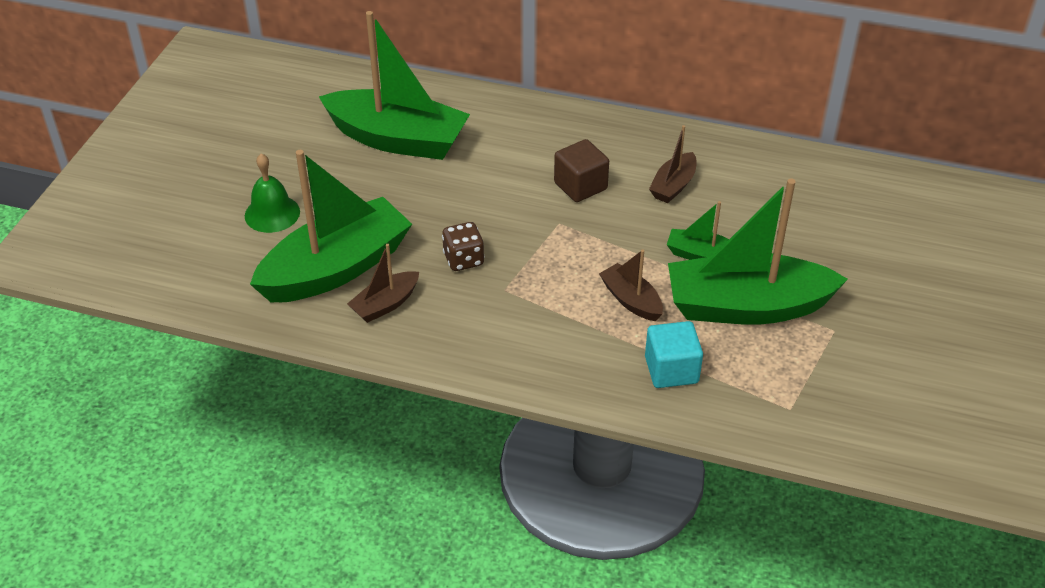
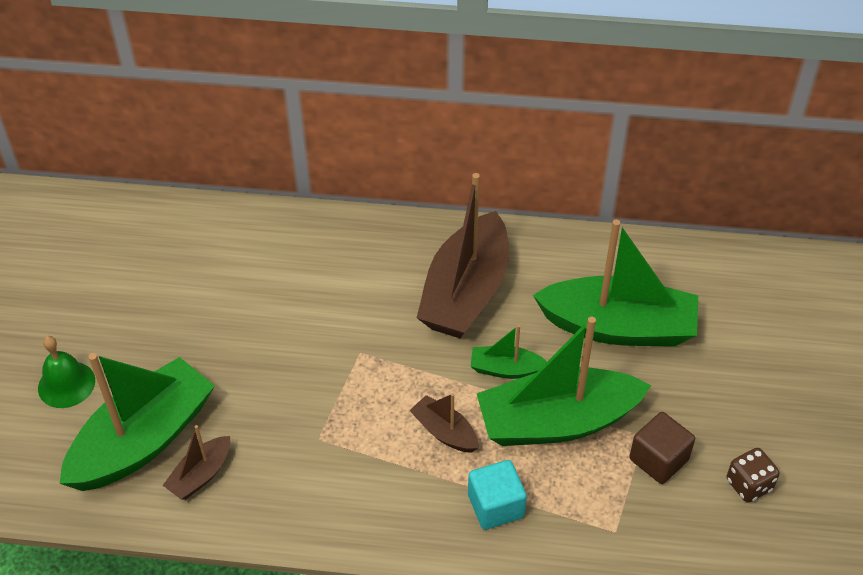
camera: 10 degrees left, 5 degrees up
green boat [319,11,470,160] -> green boat moved to [533,220,698,346]
brown dice [442,222,485,271] -> brown dice moved to [727,448,780,502]
brown cube [554,139,609,202] -> brown cube moved to [629,412,695,484]
brown boat [649,125,697,203] -> brown boat [417,173,509,338], size x2.15

